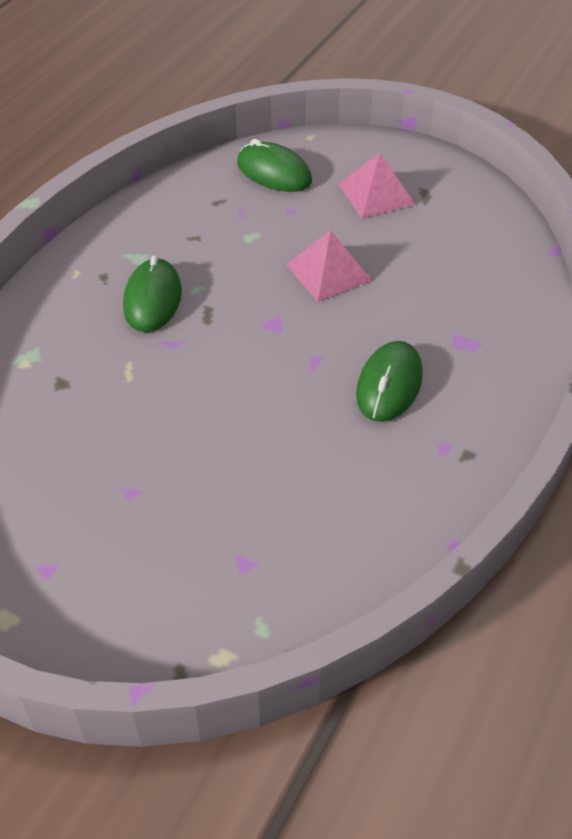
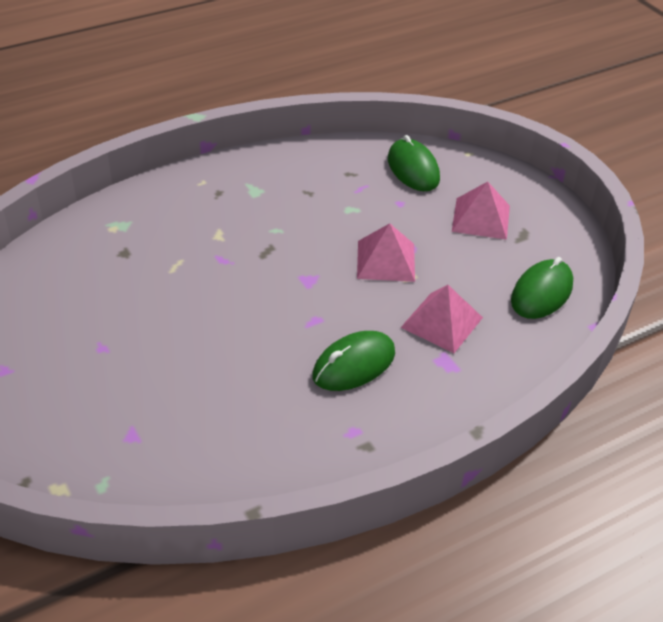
camera: 30 degrees right, 5 degrees down
green mouse [123,255,182,332] -> green mouse moved to [511,257,573,319]
none -> pink pyramid [400,285,483,353]

